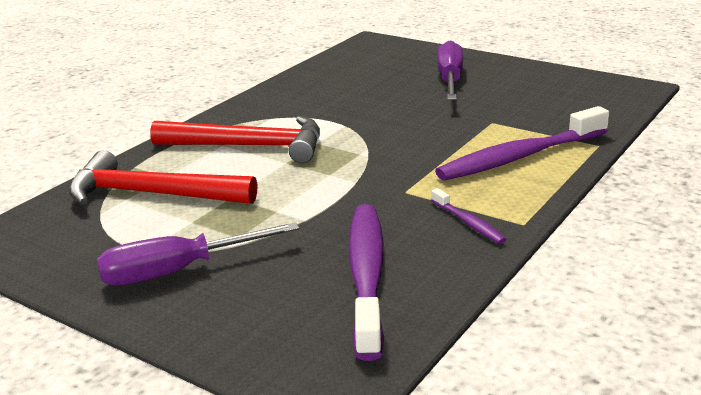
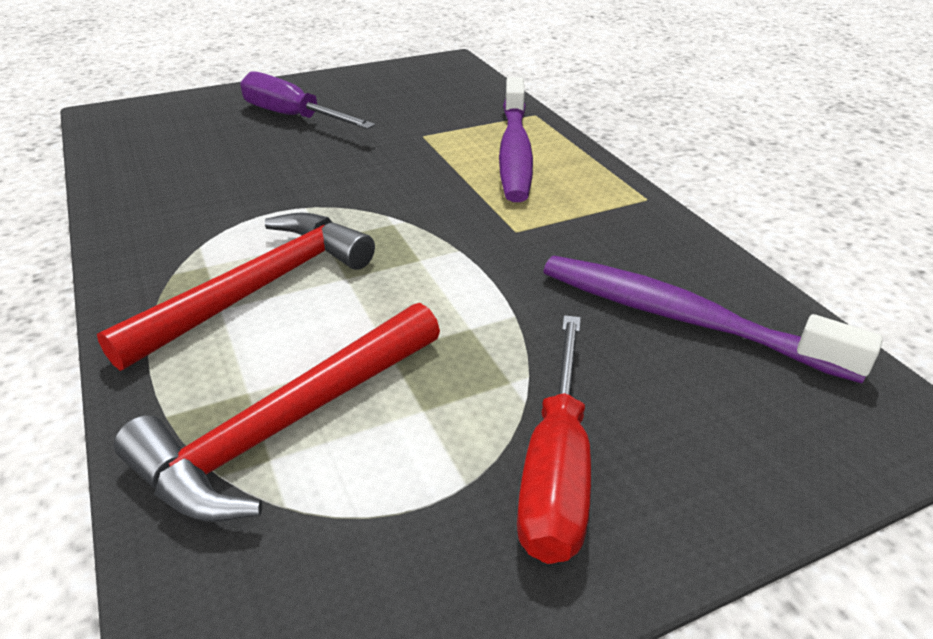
camera: 60 degrees left, 10 degrees up
purple screwdriver [97,222,299,286] -> red screwdriver [517,315,591,564]
purple toothbrush [431,188,506,244] -> none

